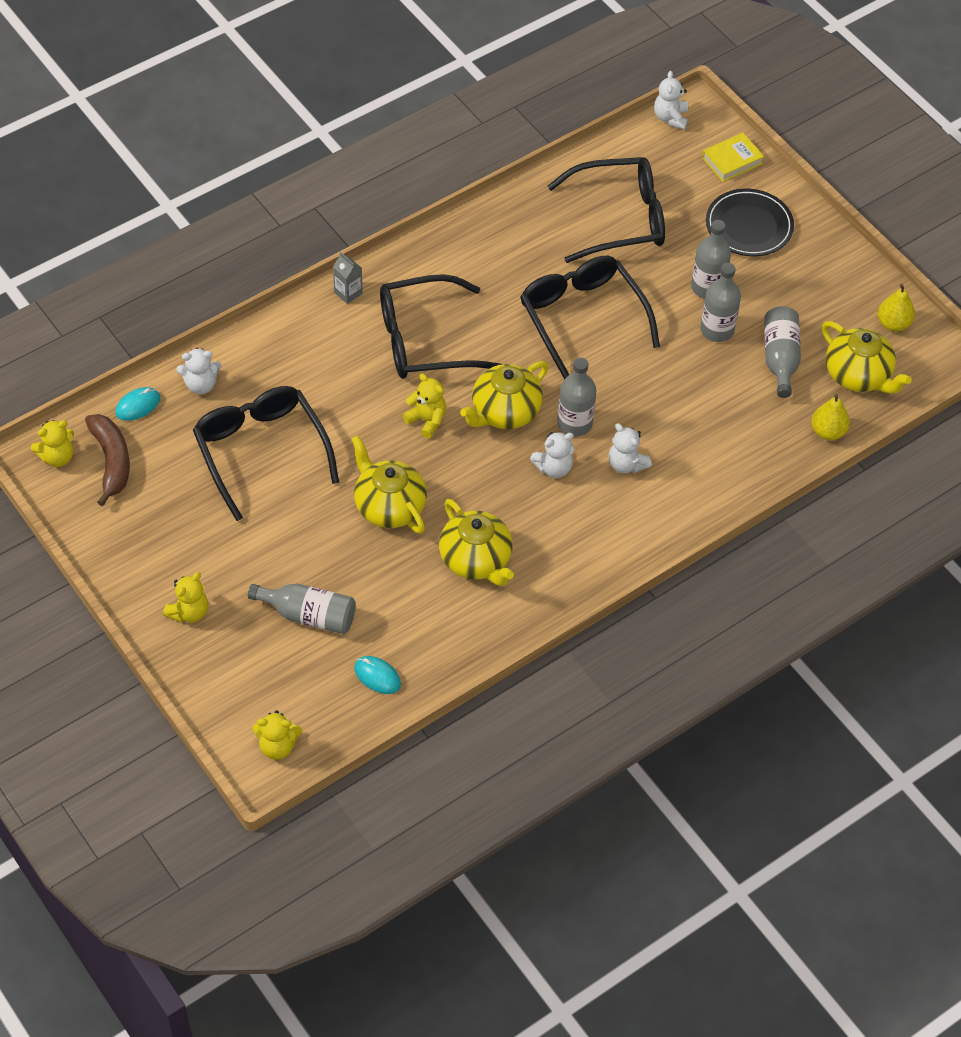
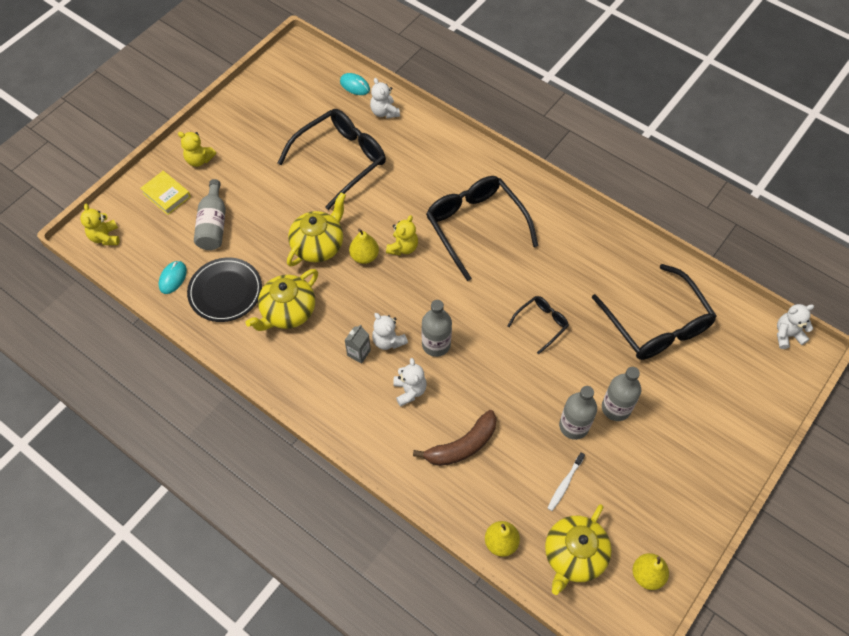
camera: 75 degrees right, 5 degrees up
yellow teddy bear [31,420,74,467] -> none
brown banana [85,414,130,506] -> brown banana moved to [413,410,497,466]
grey carton [333,252,363,304] -> grey carton moved to [345,325,371,364]
yellow teapot [460,361,548,429] -> none
black glasses [520,256,660,379] -> black glasses [507,296,569,354], size x0.50
white teddy bear [609,423,652,473] -> white teddy bear turned 135 degrees clockwise [393,358,427,407]
yellow book [702,133,764,182] -> yellow book moved to [140,171,191,215]
black plate [706,189,794,256] -> black plate moved to [187,258,262,322]
grey bottle [764,306,801,398] -> white toothbrush [548,452,585,511]
none -> yellow pear [349,229,379,264]

